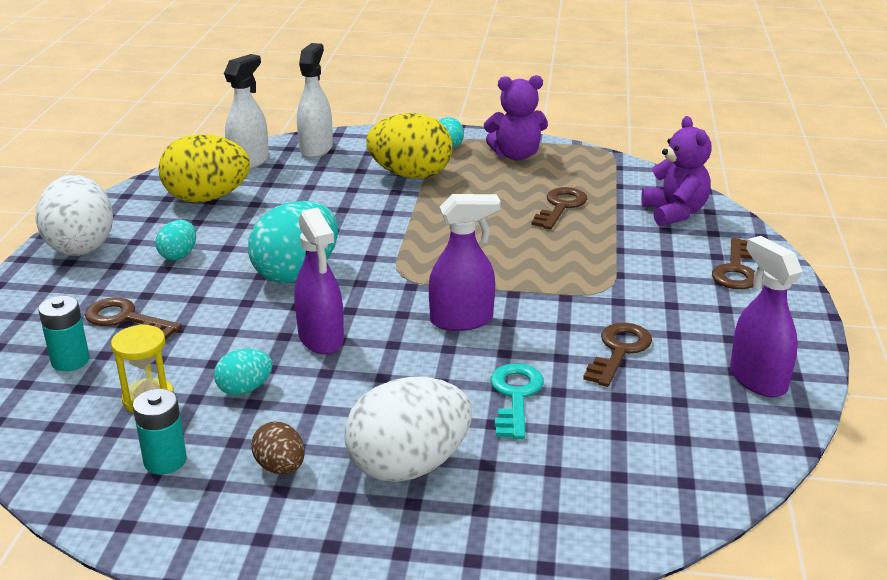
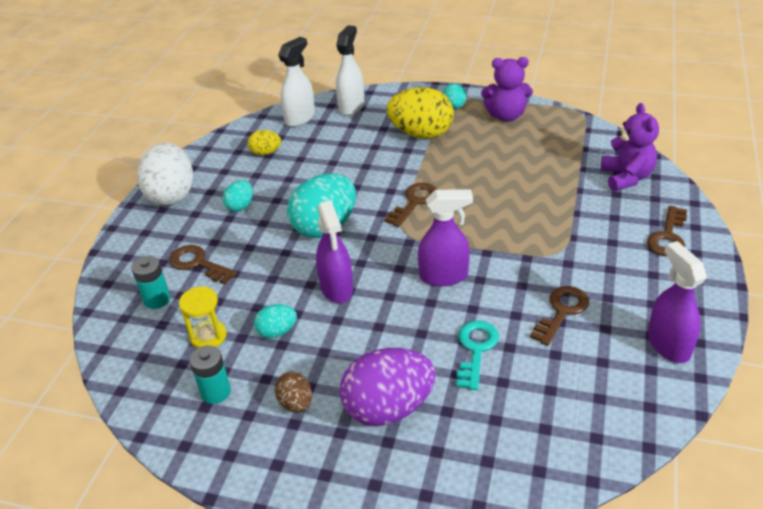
camera: 10 degrees right, 10 degrees up
yellow egg [158,134,250,202] -> yellow egg [248,130,281,155], size x0.50
white egg [344,377,472,482] -> purple egg [339,348,436,426]
brown key [531,187,587,230] -> brown key moved to [384,183,437,227]

